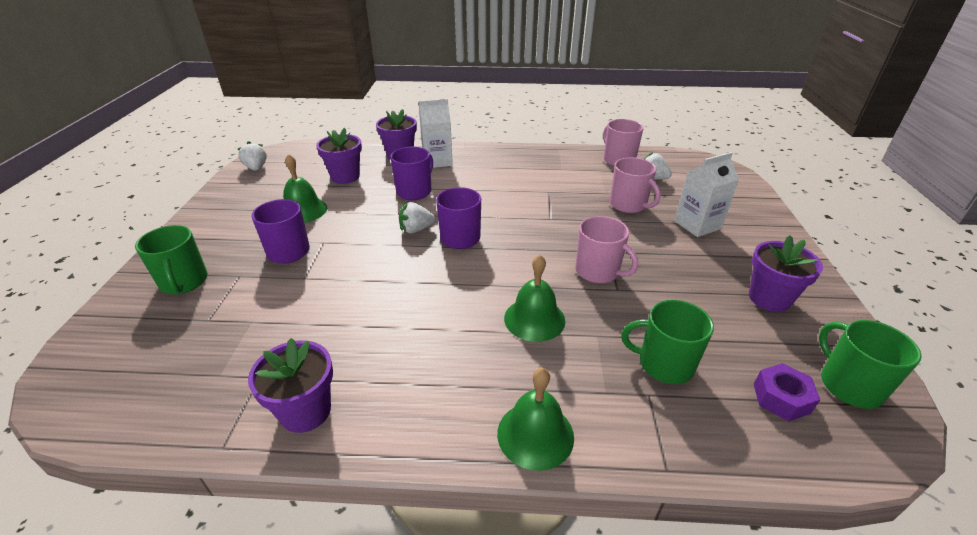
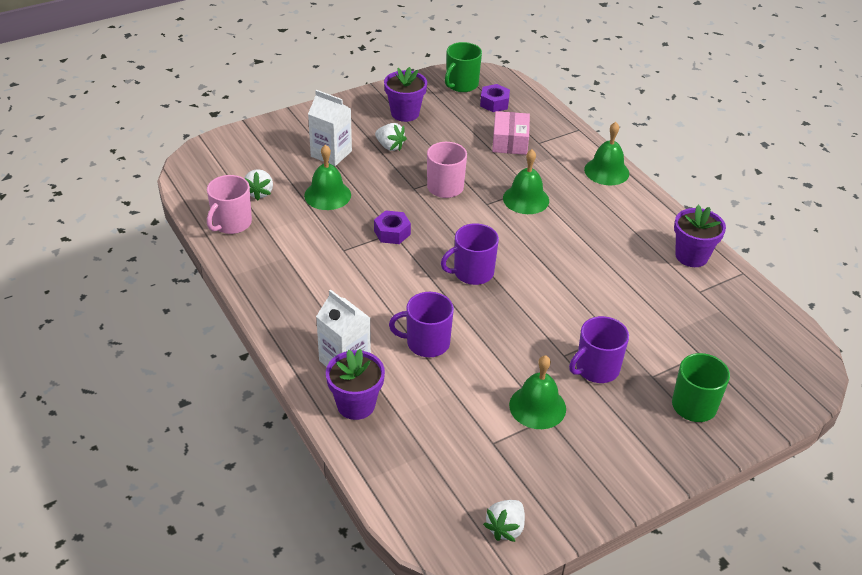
camera: 125 degrees left, 5 degrees up
purple flower pot [316,128,362,184] -> none
white strawberry [399,202,436,233] -> white strawberry moved to [375,123,407,151]
pink mug [610,157,661,213] -> green bell [304,144,351,210]
green mug [622,300,714,384] -> pink box [492,111,530,155]
none -> purple nut [374,210,411,244]

